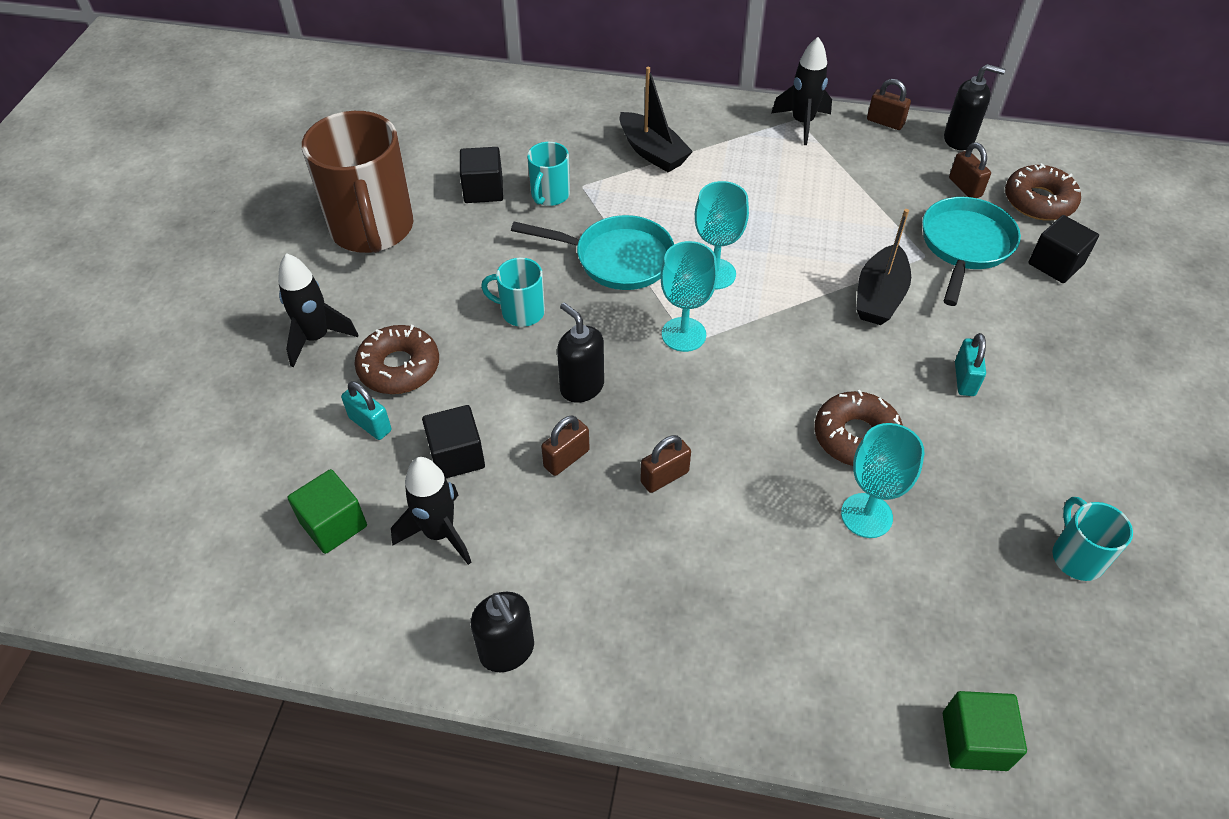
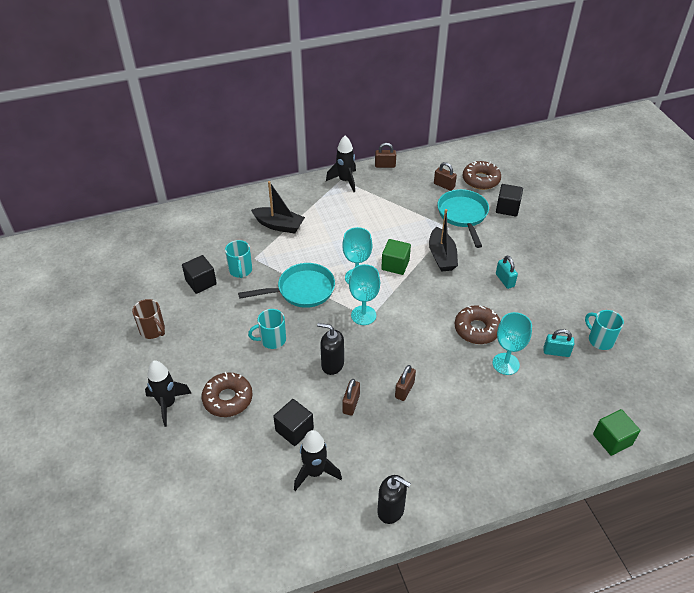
camera: 30 degrees left, 5 degrees down
green cube [287,469,367,554] -> green cube moved to [381,239,411,275]
brown mug [302,111,413,253] -> brown mug [132,299,165,339], size x0.48
turquoise padlock [341,381,392,440] -> turquoise padlock moved to [544,329,574,357]
black soap dispenser [944,64,1006,150] -> none

